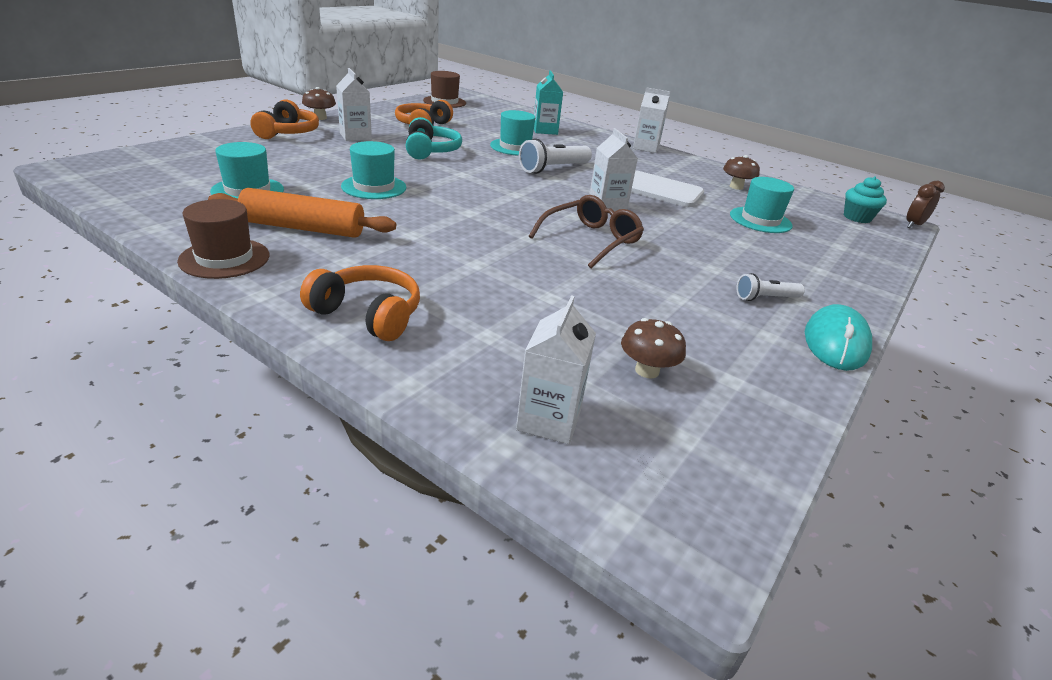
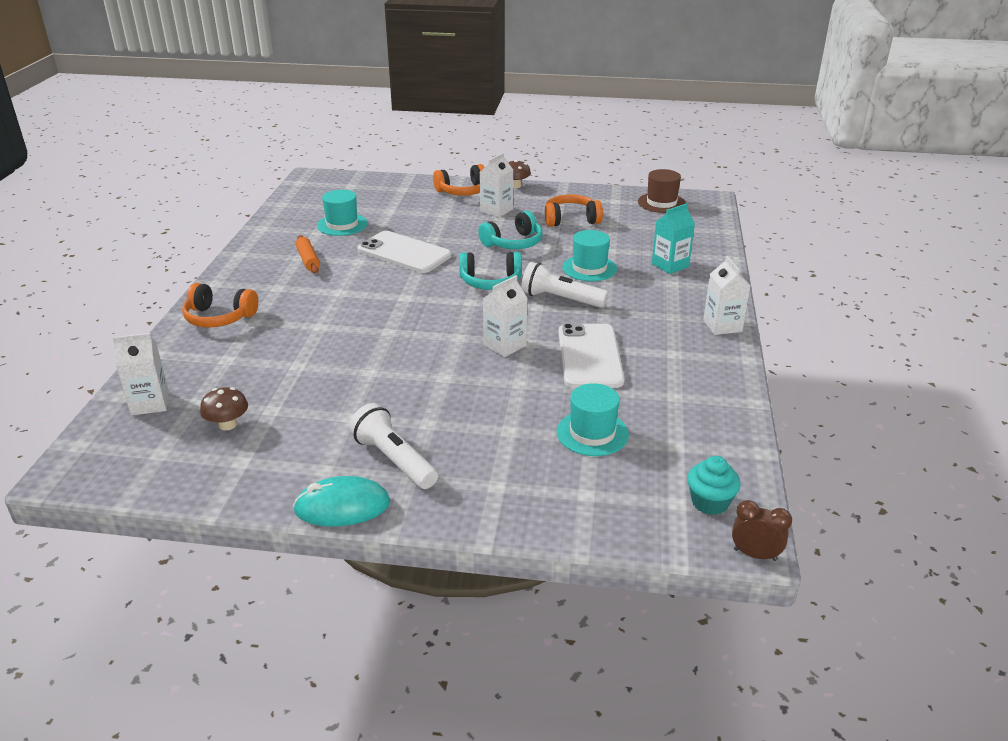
camera: 65 degrees right, 0 degrees up
brown hat [177,199,269,279] -> none
orange rolling pin [208,188,396,238] -> orange rolling pin [296,235,320,274], size x0.61
orange headphones [300,265,420,341] -> orange headphones turned 105 degrees clockwise [182,283,258,328]
turquoise hat [341,141,406,199] -> white phone [357,231,451,273]
brown glasses [529,195,644,268] -> none
brown mushroom [723,155,760,190] -> none
white flashlight [736,273,805,301] -> white flashlight [349,403,438,489], size x1.71
none -> turquoise headphones [459,252,522,290]

